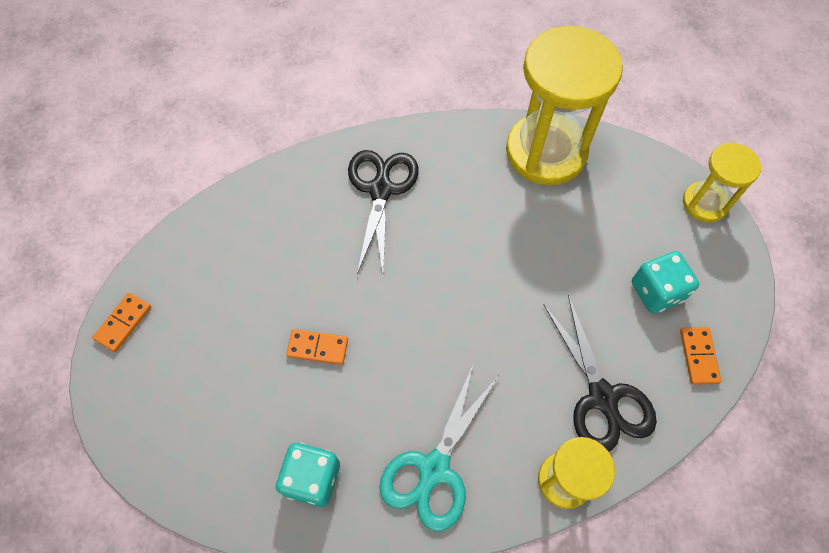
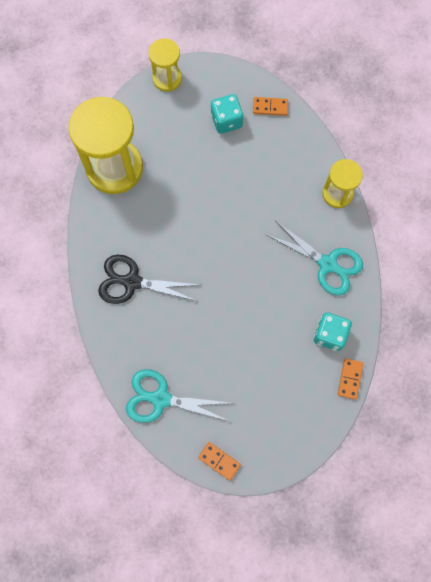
camera: 85 degrees left, 10 degrees up
orange domino [286,329,348,365] -> orange domino moved to [338,358,363,400]
black scissors [543,295,657,452] -> none
none -> turquoise scissors [126,369,230,423]

